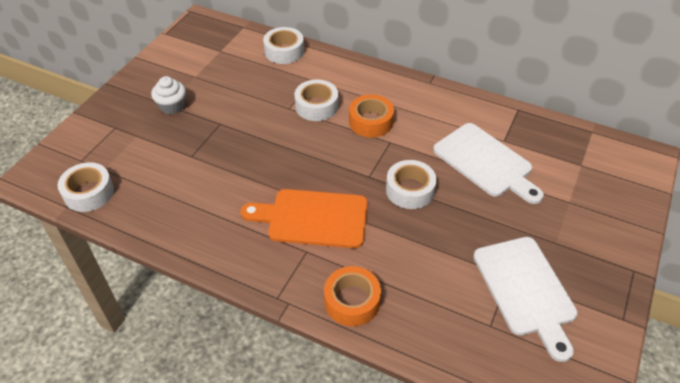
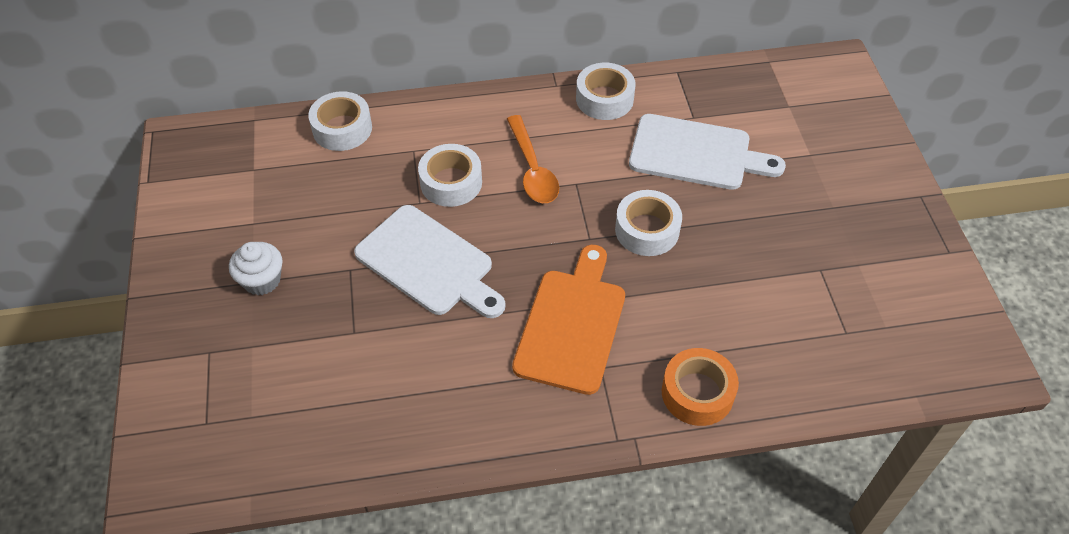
camera: 35 degrees left, 5 degrees up
white tape [57,162,114,212] -> white tape moved to [576,63,636,120]
orange cutting board [241,189,368,248] -> orange cutting board turned 135 degrees clockwise [512,245,625,395]
orange tape [349,95,394,138] -> orange spoon [507,115,559,203]
white cutting board [473,237,578,362] -> white cutting board moved to [354,205,505,318]

